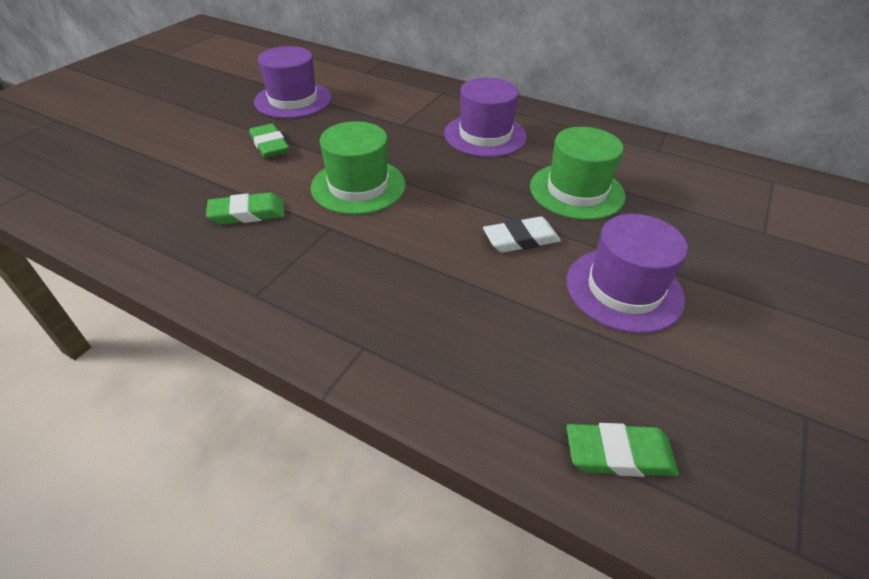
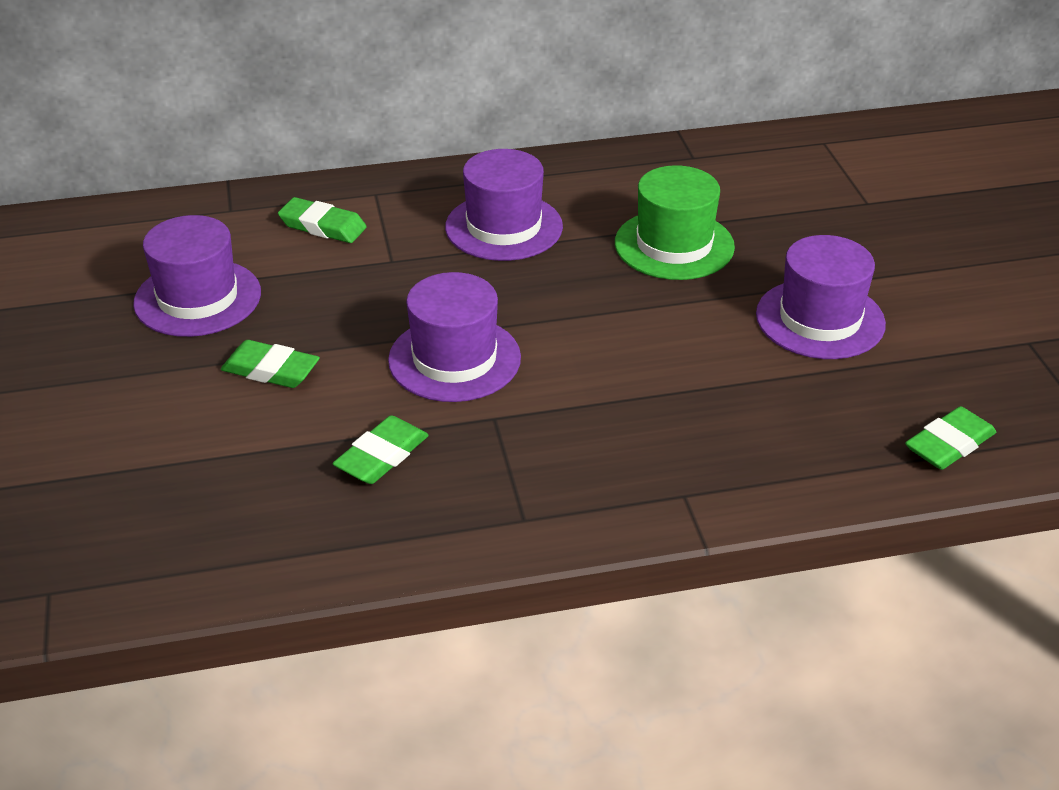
camera: 40 degrees left, 5 degrees down
green hat [311,121,406,215] -> purple hat [388,272,521,402]
white eraser [483,216,561,253] -> none
none -> green eraser [278,197,367,243]

